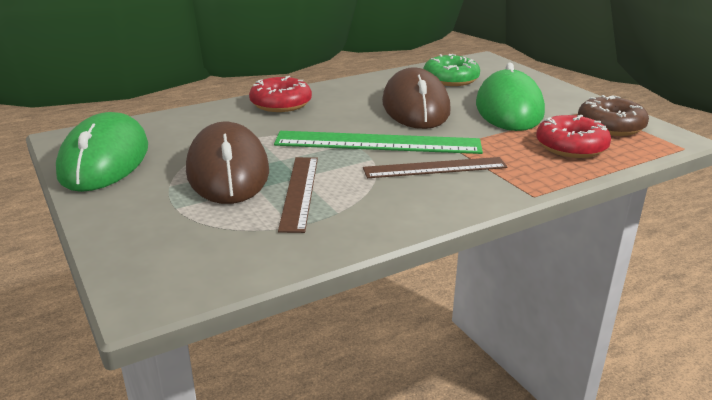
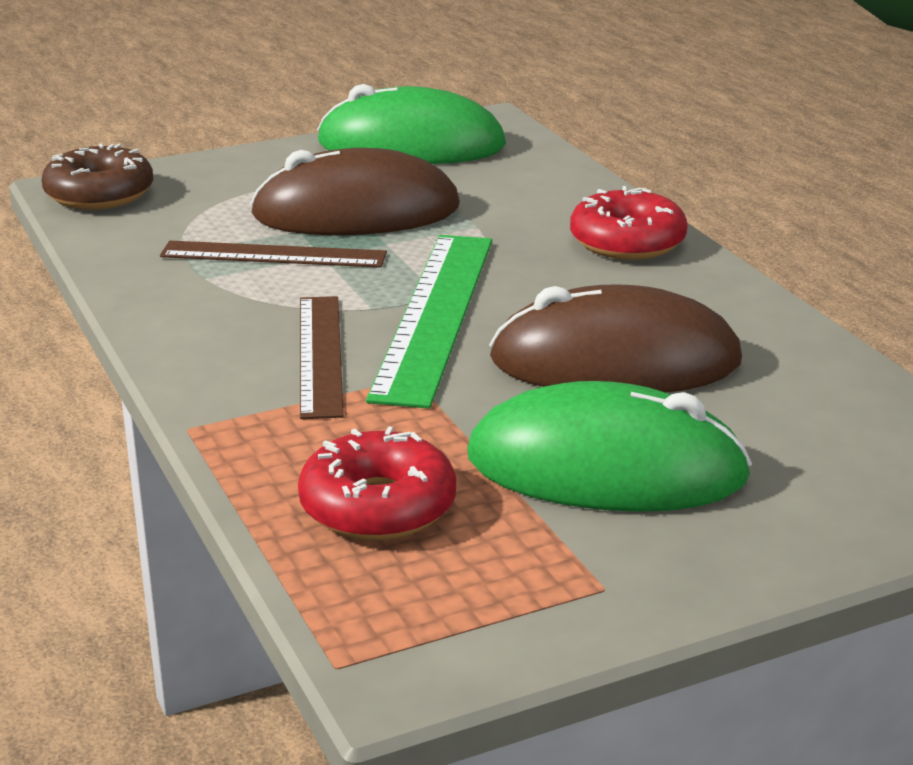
camera: 95 degrees right, 0 degrees up
green donut [423,54,480,86] -> none
brown donut [578,95,649,136] -> brown donut moved to [41,143,153,210]

